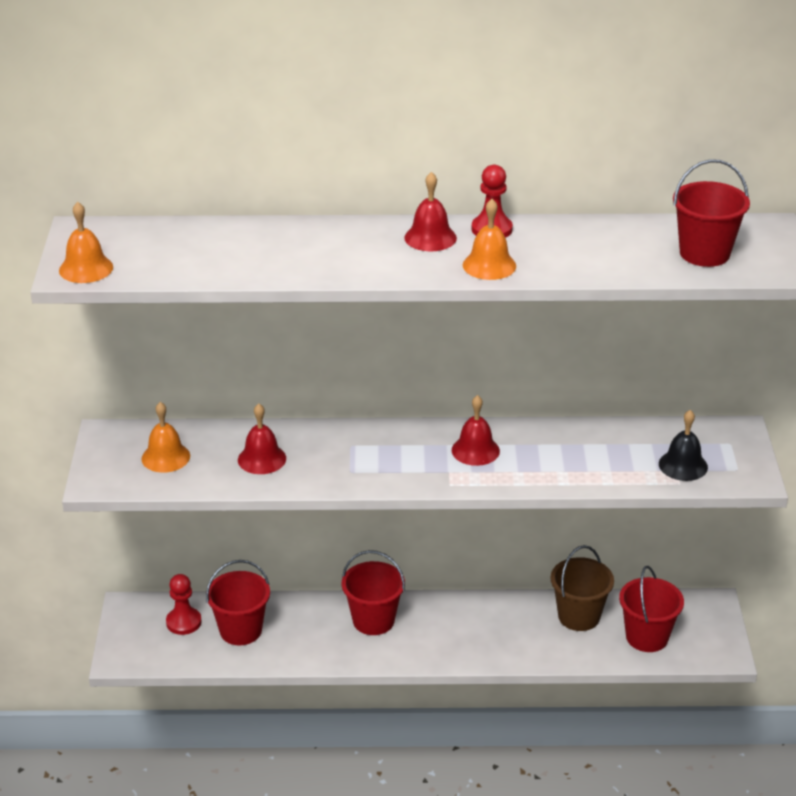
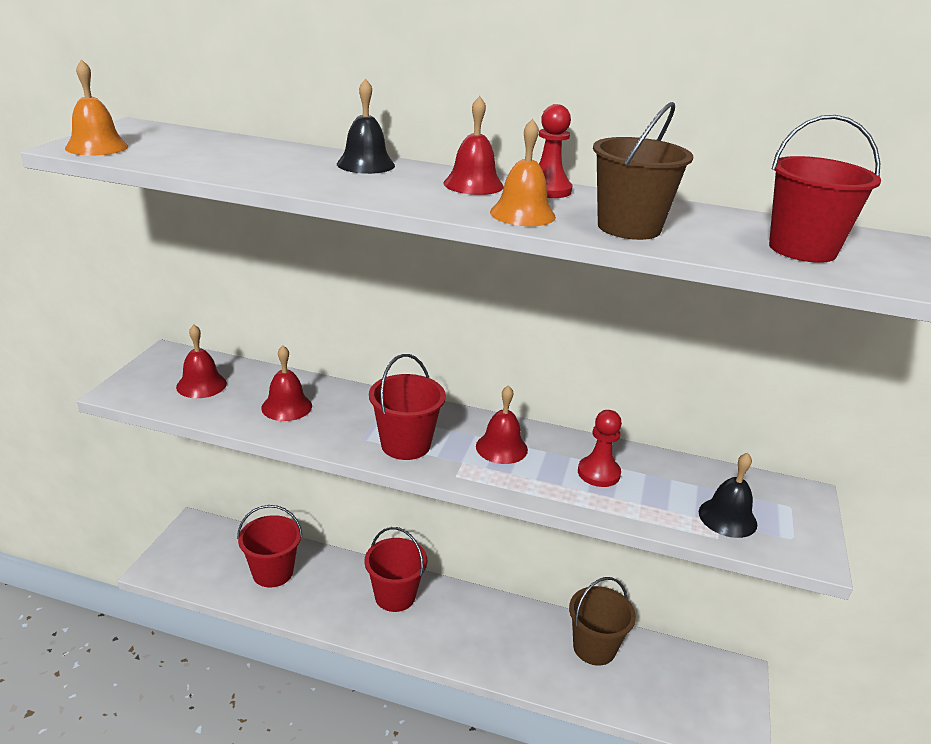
camera: 15 degrees right, 5 degrees down
orange bell [141,402,190,473] -> red bell [176,325,227,398]
red pawn [166,574,202,635] -> red pawn moved to [578,410,622,487]
red bucket [619,566,684,652] -> red bucket moved to [369,354,446,460]
none -> black bell [337,79,395,174]
none -> brown bucket [593,102,693,240]

